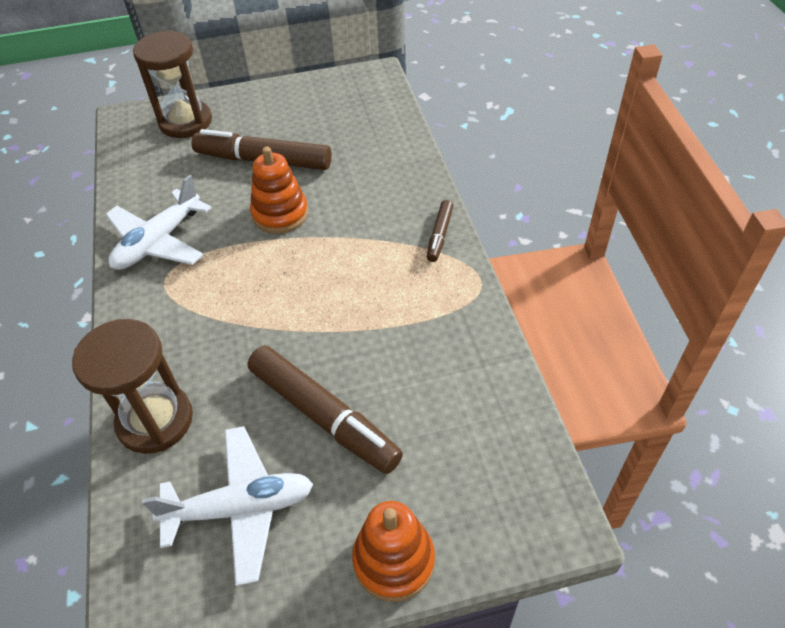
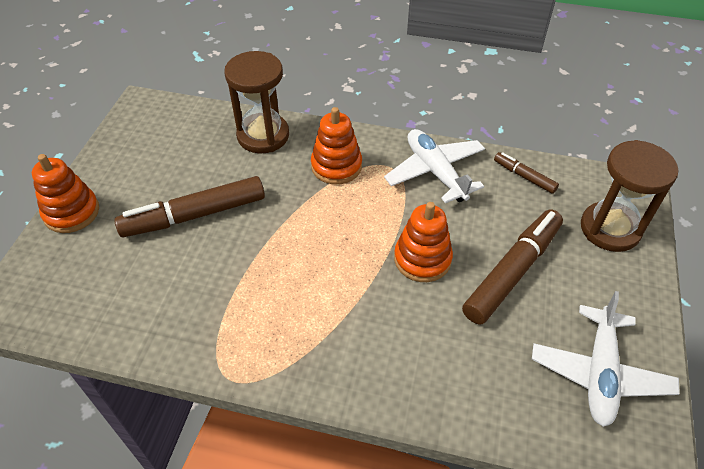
camera: 115 degrees right, 0 degrees up
white plane [142,426,313,586] -> white plane moved to [532,291,680,427]
brown marker [427,200,453,262] -> brown marker moved to [494,152,559,194]
none -> orange stacking toy [311,107,362,185]

